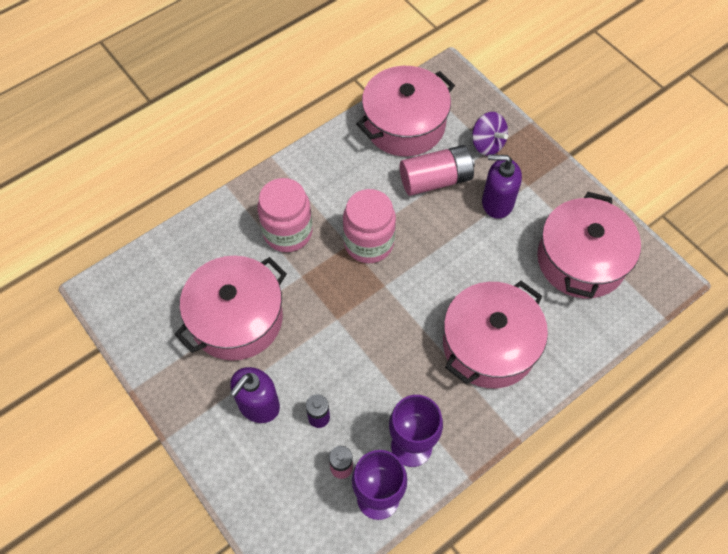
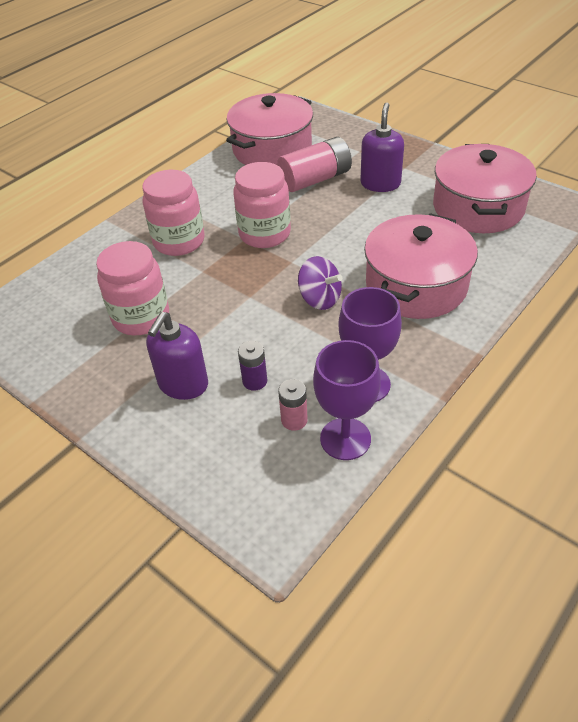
camera: 10 degrees left, 15 degrees down
pink pot [175,256,287,361] -> pink jar [96,241,169,335]
purple spinning top [472,112,508,156] -> purple spinning top moved to [298,256,342,310]
purple soap dispenser [482,154,522,219] -> purple soap dispenser turned 105 degrees clockwise [361,103,404,192]

